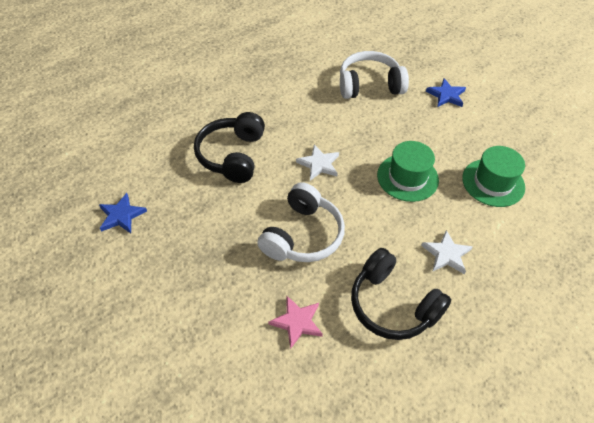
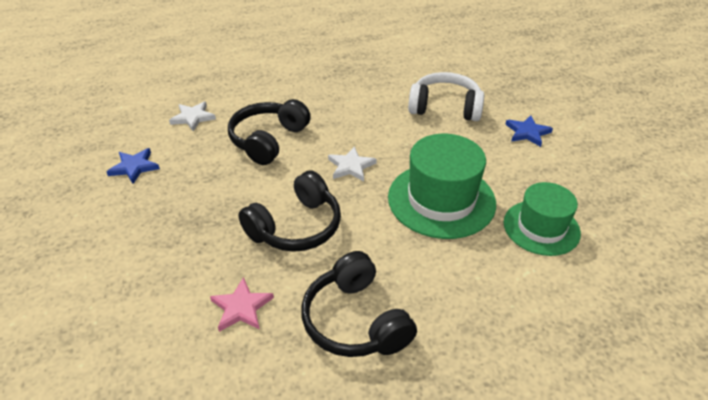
camera: 20 degrees right, 10 degrees down
white headphones [257,182,345,262] -> black headphones [238,170,341,252]
green hat [377,141,439,202] -> green hat [388,134,496,239], size x1.51
white star [421,230,473,274] -> white star moved to [169,101,216,131]

